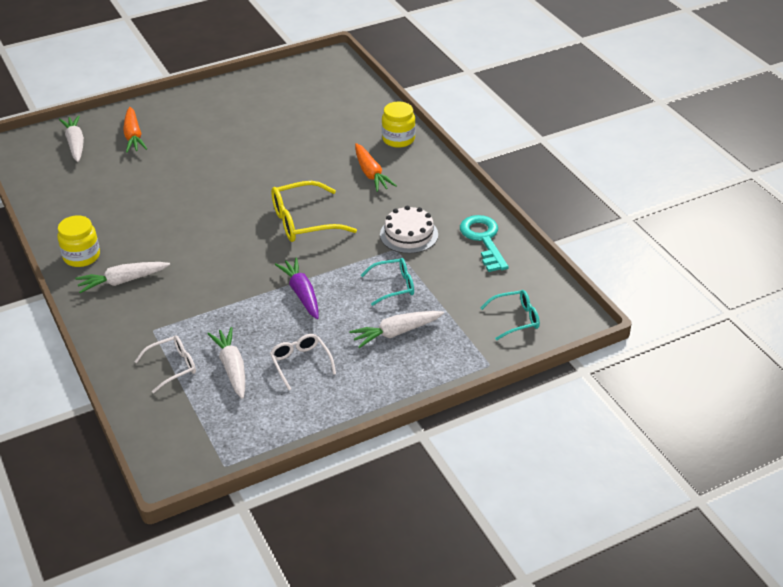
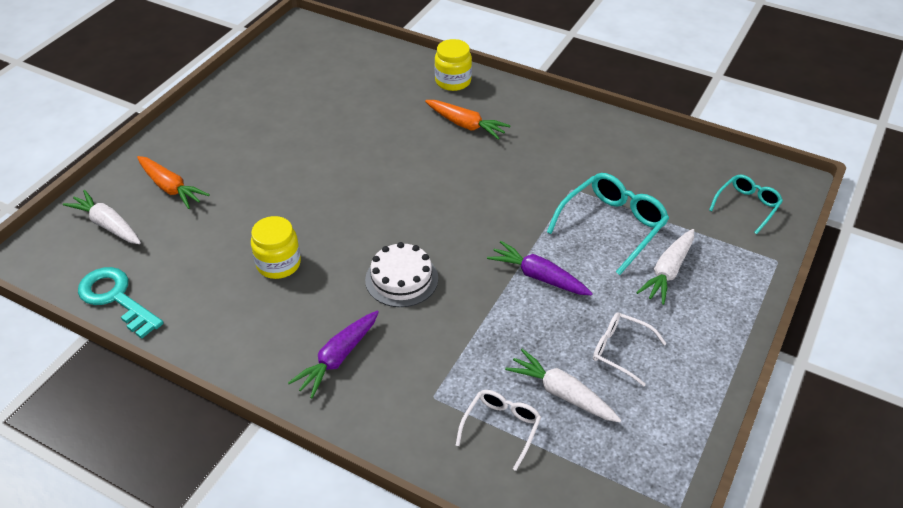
camera: 35 degrees left, 5 degrees up
yellow jar [57,215,100,267] -> yellow jar moved to [251,216,301,279]
white carrot [75,262,170,293] -> purple carrot [288,311,379,398]
yellow glasses [271,181,357,242] -> none
turquoise glasses [361,258,414,306] -> turquoise glasses [547,173,669,275], size x1.64
white cake [380,206,438,254] -> white cake moved to [365,242,438,307]
turquoise key [460,215,509,272] -> turquoise key moved to [78,267,164,339]

